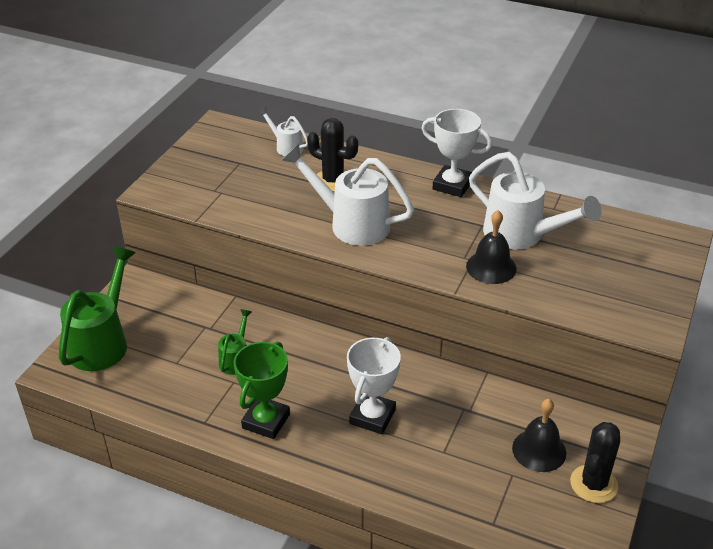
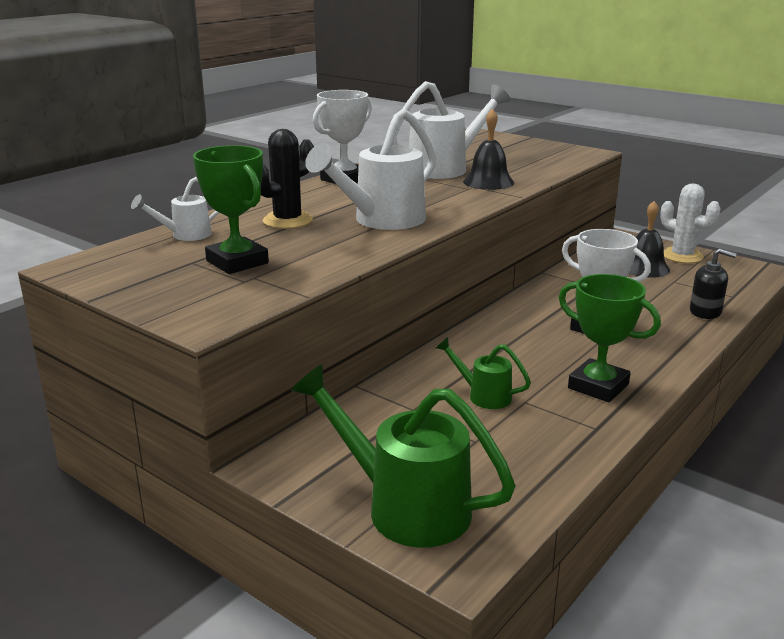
camera: 75 degrees left, 15 degrees down
black cactus [570,422,620,503] -> white cactus [660,183,721,263]
none -> green trophy [193,145,269,274]
none -> black soap dispenser [690,249,737,319]

